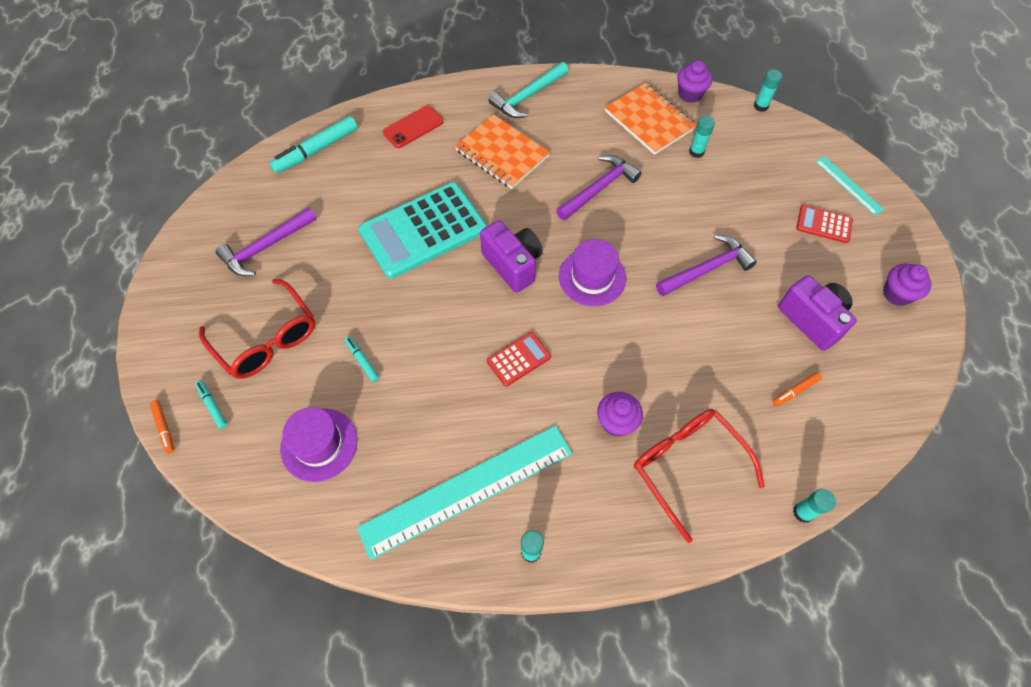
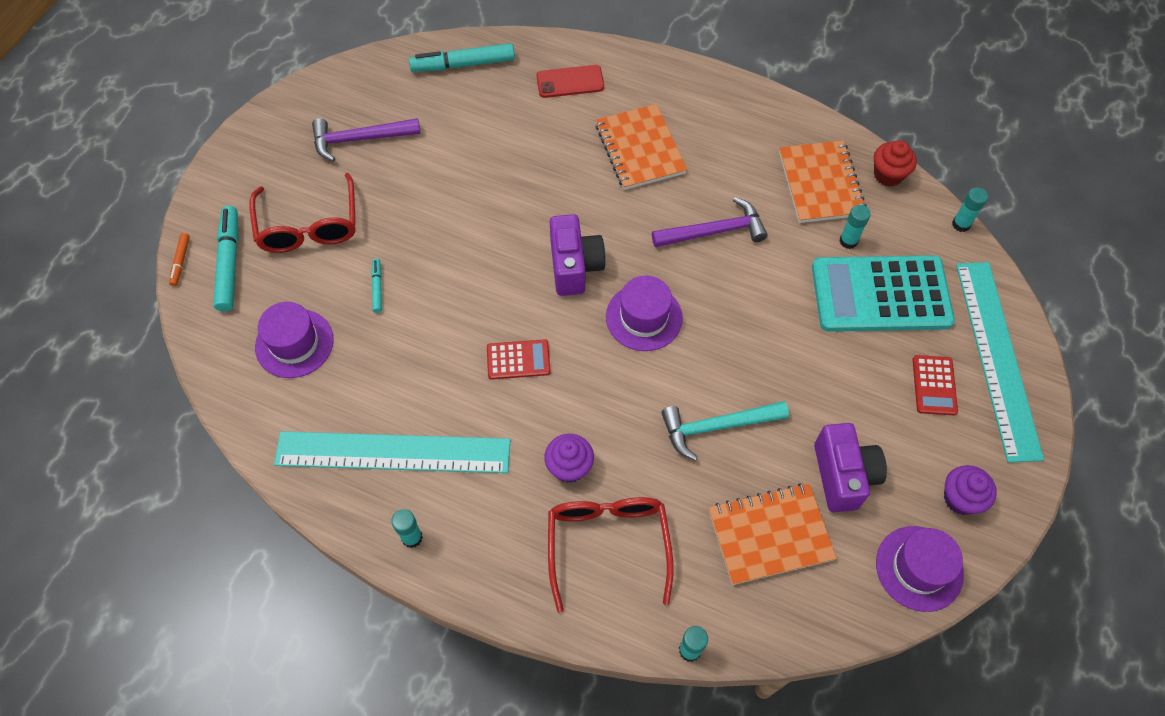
camera: 30 degrees right, 0 degrees up
turquoise marker [195,380,228,429] -> turquoise marker [213,206,239,312], size x1.99
turquoise calculator [358,182,487,279] -> turquoise calculator moved to [812,255,955,332]
turquoise hammer [489,62,569,118] -> turquoise hammer moved to [661,401,789,461]
purple hammer [656,235,757,296] -> none
purple cupcake [677,60,712,103] -> red cupcake [874,140,917,187]
orange marker [772,372,822,406] -> orange notebook [709,483,837,585]
red calculator [796,205,853,243] -> red calculator turned 135 degrees counterclockwise [912,355,958,415]
turquoise ruler [815,156,884,216] -> turquoise ruler [956,262,1044,463], size x2.16
none -> purple hat [876,526,964,612]

